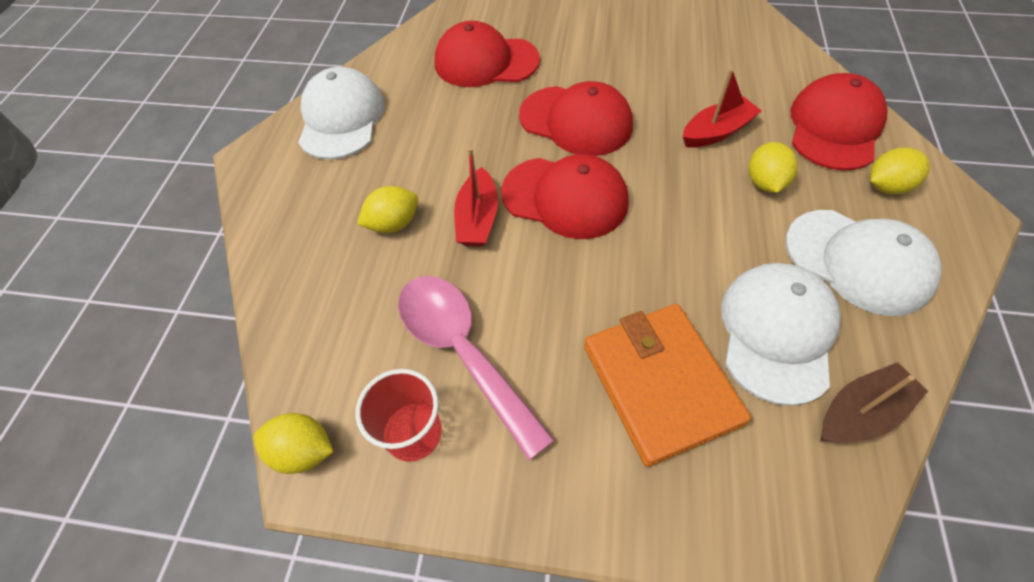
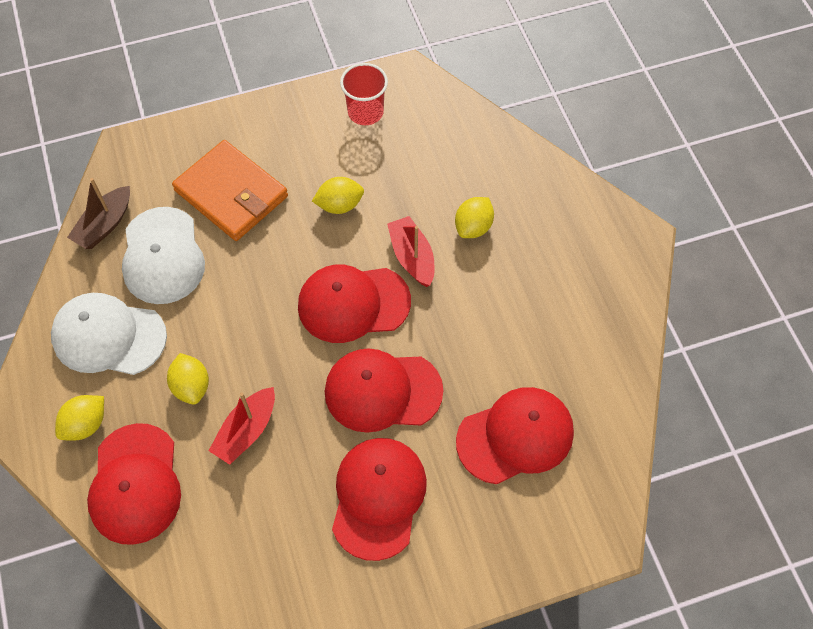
camera: 150 degrees right, 5 degrees up
yellow lemon [254,413,334,474] -> yellow lemon moved to [312,177,364,214]
white cap [298,67,385,160] -> none
pink spoon [398,276,555,461] -> none
none -> red cap [332,438,427,561]

